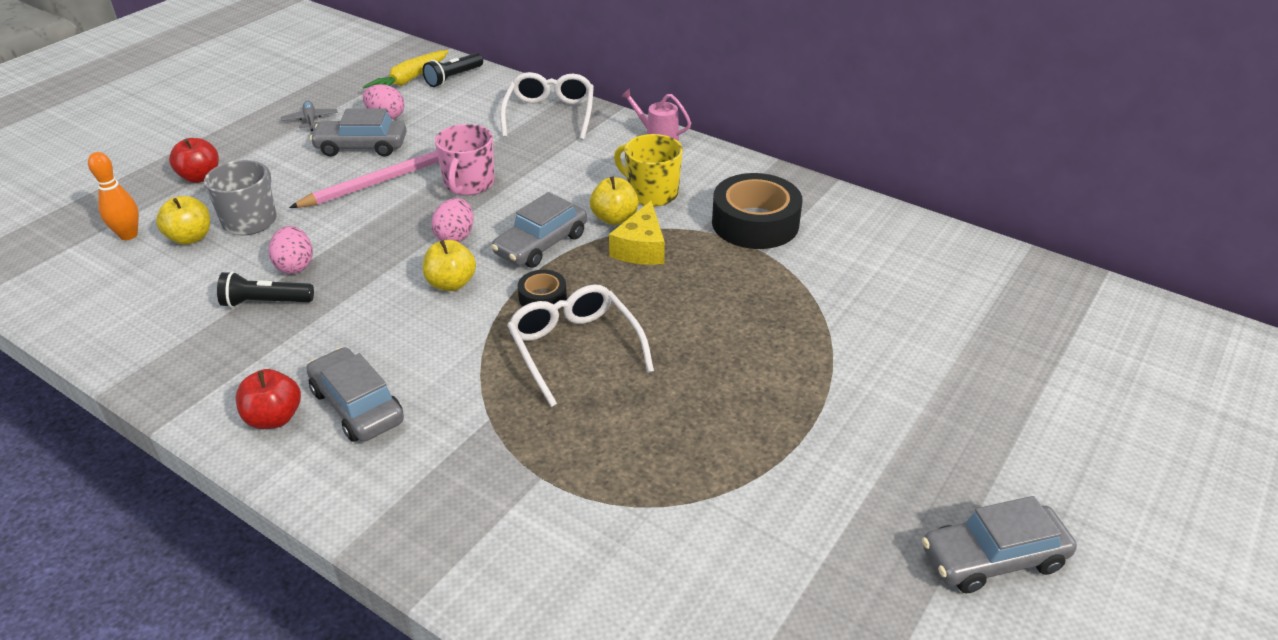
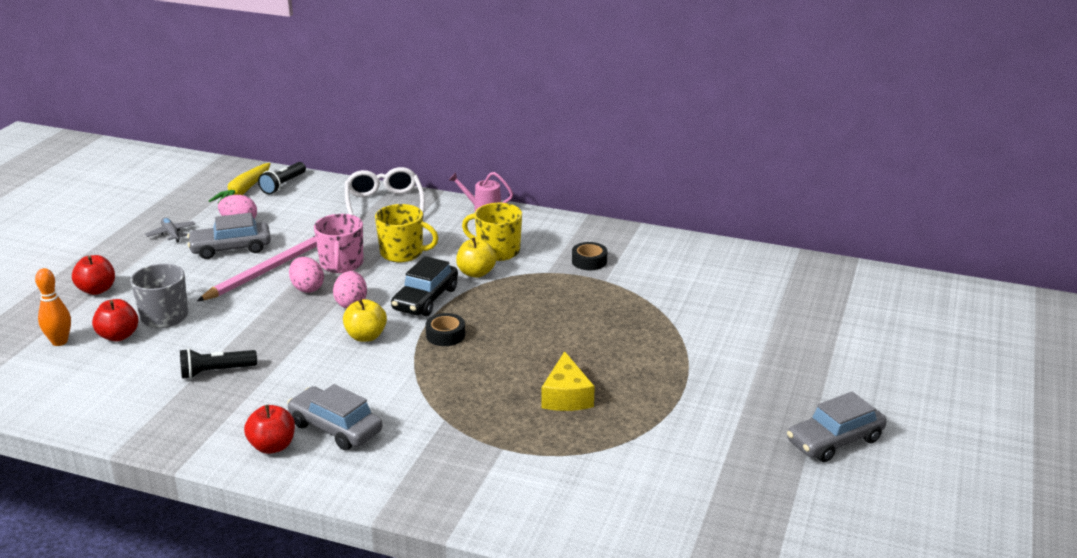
camera: 15 degrees left, 10 degrees down
yellow apple [156,196,210,245] -> red apple [92,299,138,341]
pink egg [269,226,313,274] -> pink egg moved to [289,257,324,293]
grey car [491,192,587,268] -> black car [391,256,458,316]
white glasses [507,284,654,407] -> none
yellow cheese [609,201,665,265] -> yellow cheese moved to [542,351,595,411]
black tape [712,173,803,249] -> black tape [572,242,607,270], size x0.50
none -> yellow mug [375,204,438,262]

